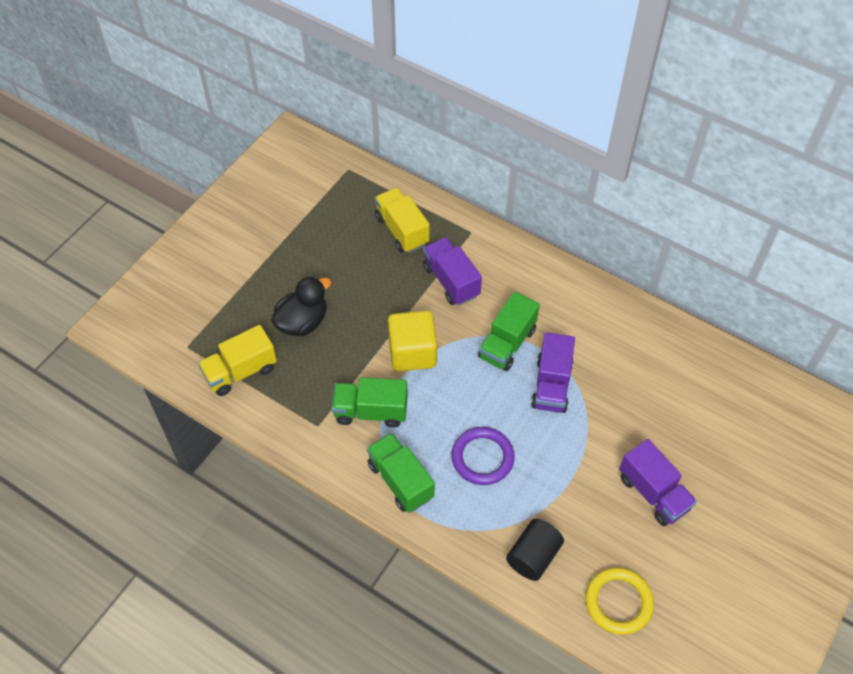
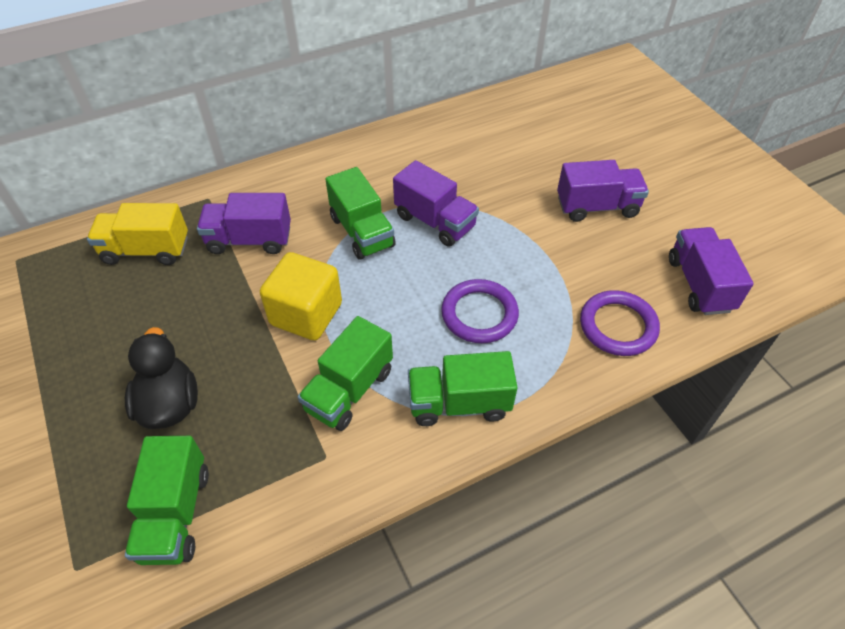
camera: 60 degrees left, 5 degrees down
yellow truck [198,325,277,396] -> green truck [125,436,209,565]
black cylinder [506,518,564,581] -> purple ring [580,290,660,356]
yellow ring [585,567,654,635] -> purple truck [669,227,754,315]

